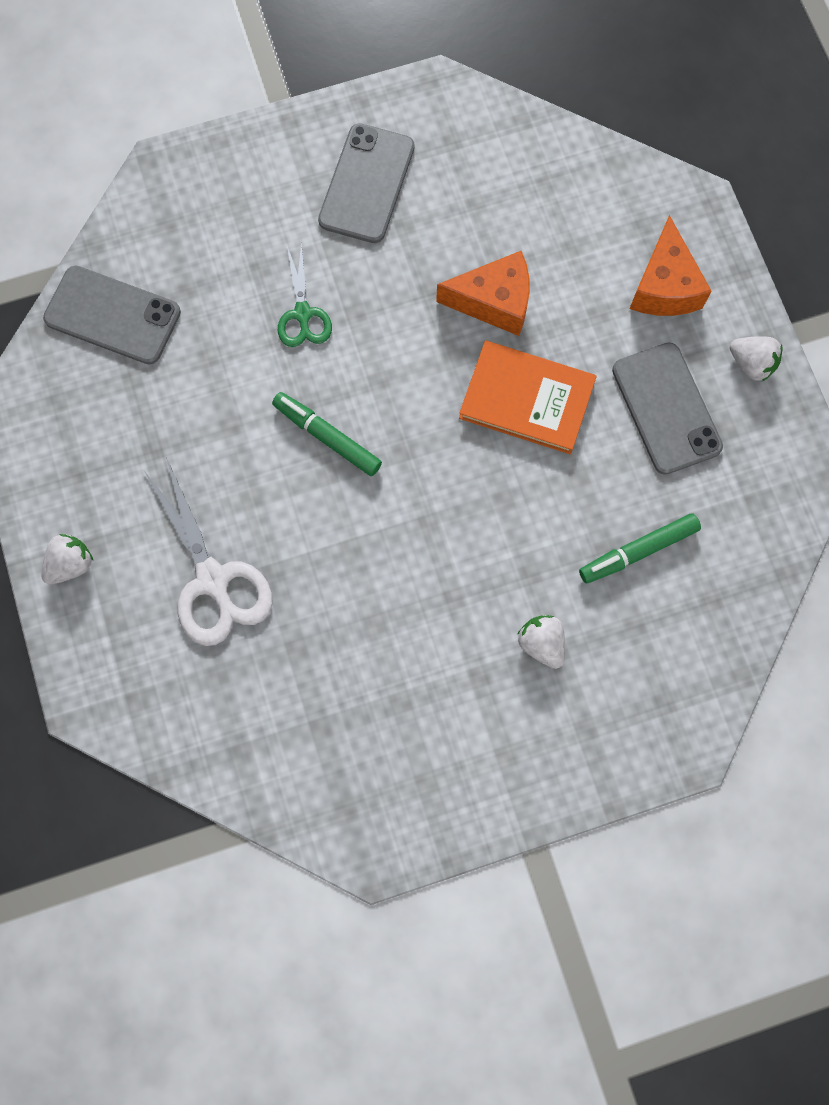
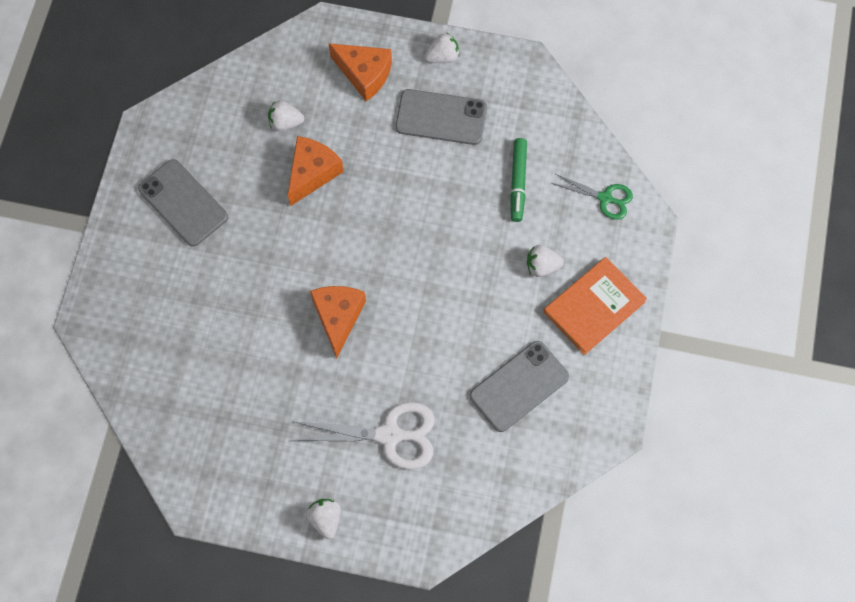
camera: 60 degrees left, 5 degrees down
grey phone [43,266,181,365] -> grey phone moved to [470,341,569,432]
green marker [272,392,382,476] -> orange cheese [310,286,366,359]
green scissors [278,243,332,347] -> green scissors moved to [551,174,633,220]
orange book [459,341,597,454] -> orange book moved to [544,257,647,355]
none -> white strawberry [268,100,304,131]

